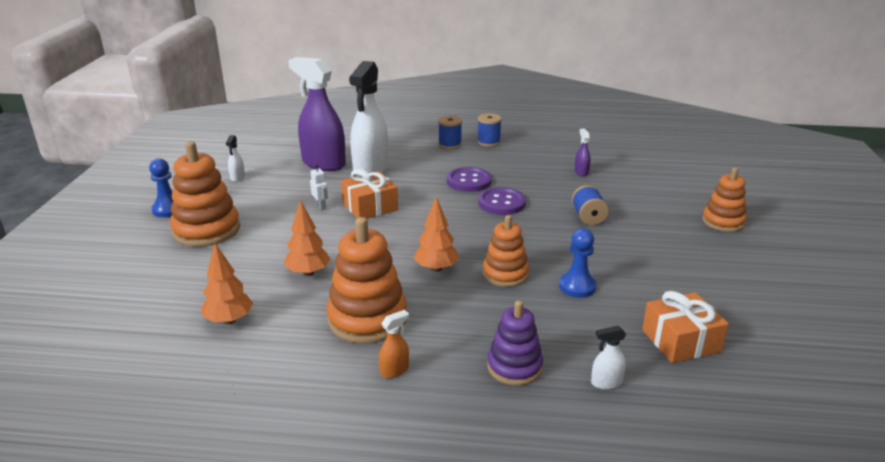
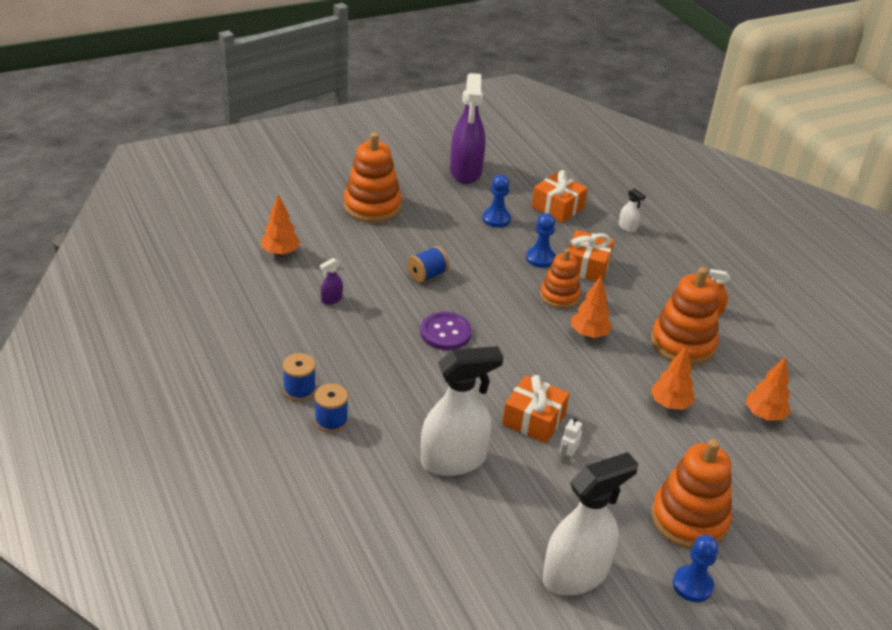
camera: 125 degrees left, 10 degrees up
white spray bottle [226,135,245,182] -> white spray bottle [543,452,638,595], size x2.49
purple spray bottle [288,57,346,171] -> purple spray bottle moved to [450,73,486,184]
purple button [447,167,492,192] -> none
purple stacking toy [487,300,543,386] -> none
orange stacking toy [702,167,747,232] -> orange stacking toy [344,132,402,223], size x1.57
none -> orange tree [261,194,300,256]
none -> blue pawn [483,175,511,228]
none -> orange gift [568,230,614,282]

